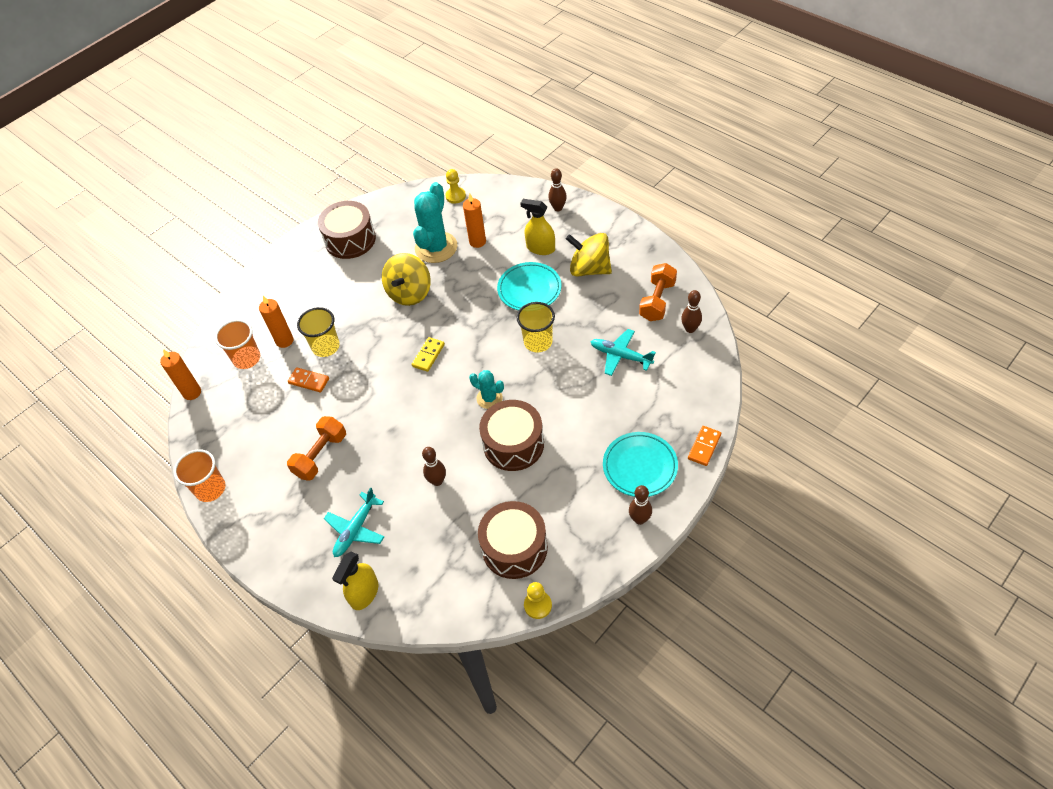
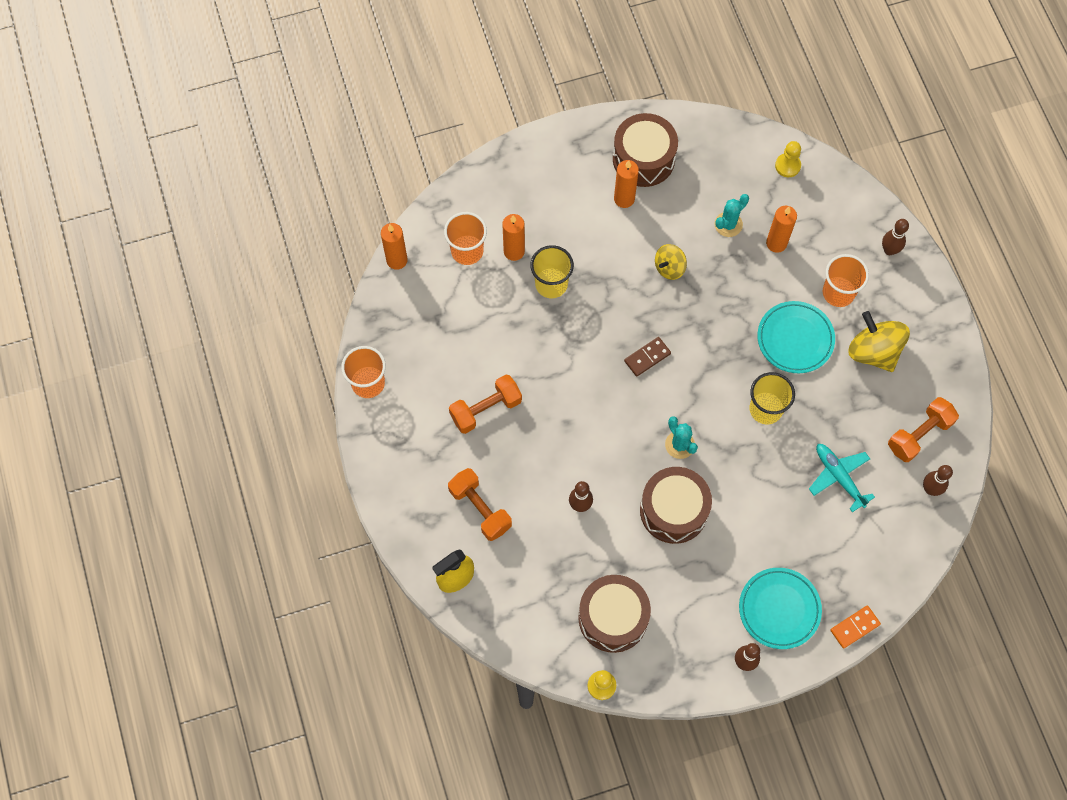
camera: 25 degrees right, 15 degrees up
orange domino [288,367,329,392] -> none
turquoise plane [324,487,384,557] -> orange dumbbell [448,468,512,541]
yellow spinning top [382,253,431,306] -> yellow spinning top [655,244,687,280], size x0.58
yellow domino [412,337,445,372] -> brown domino [624,337,671,377]
turquoise cactus [413,182,457,263] -> turquoise cactus [714,194,749,237], size x0.54
yellow spray bottle [520,199,555,255] -> orange cup [823,254,869,307]
none -> orange candle [614,160,639,208]

